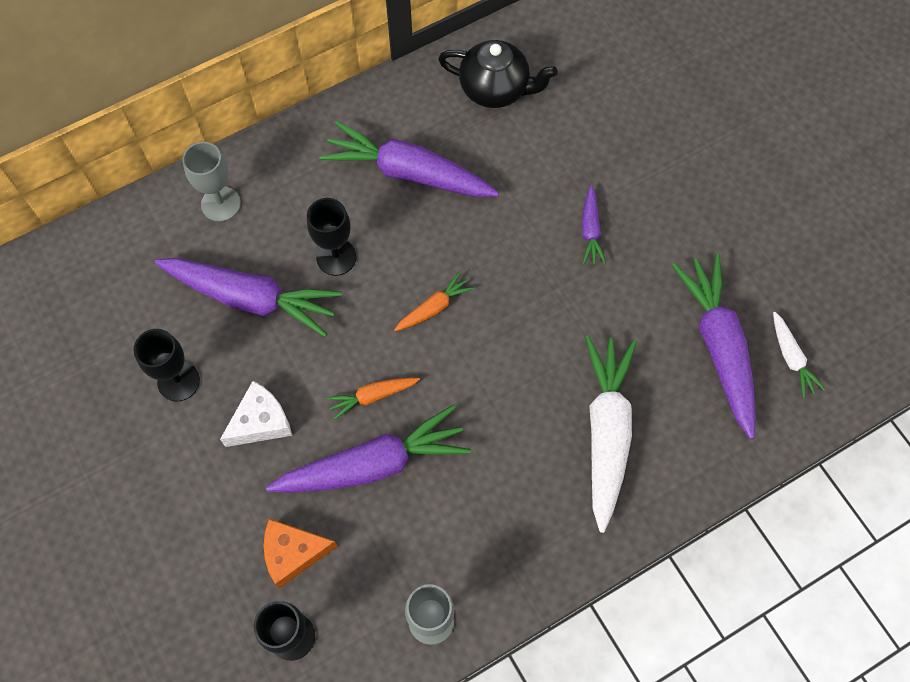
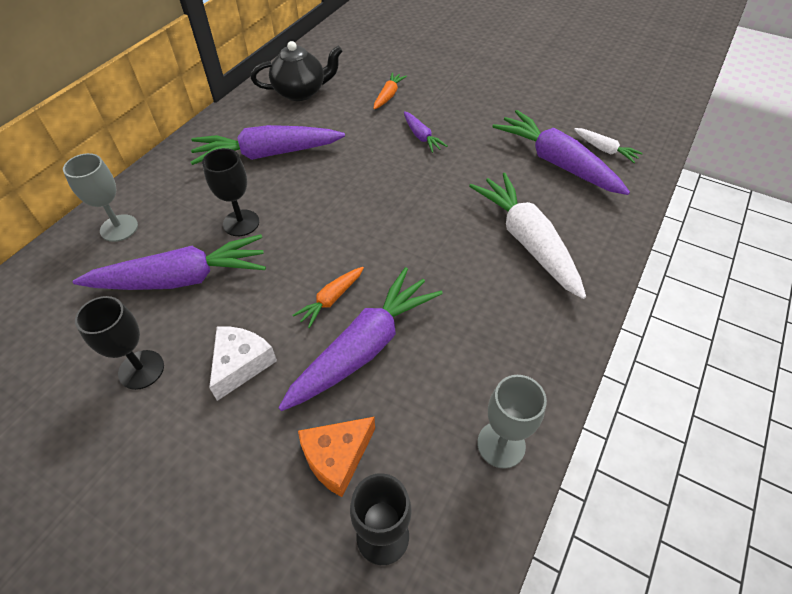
camera: 30 degrees left, 15 degrees down
orange carrot [394,271,475,331] -> orange carrot moved to [373,72,407,109]

